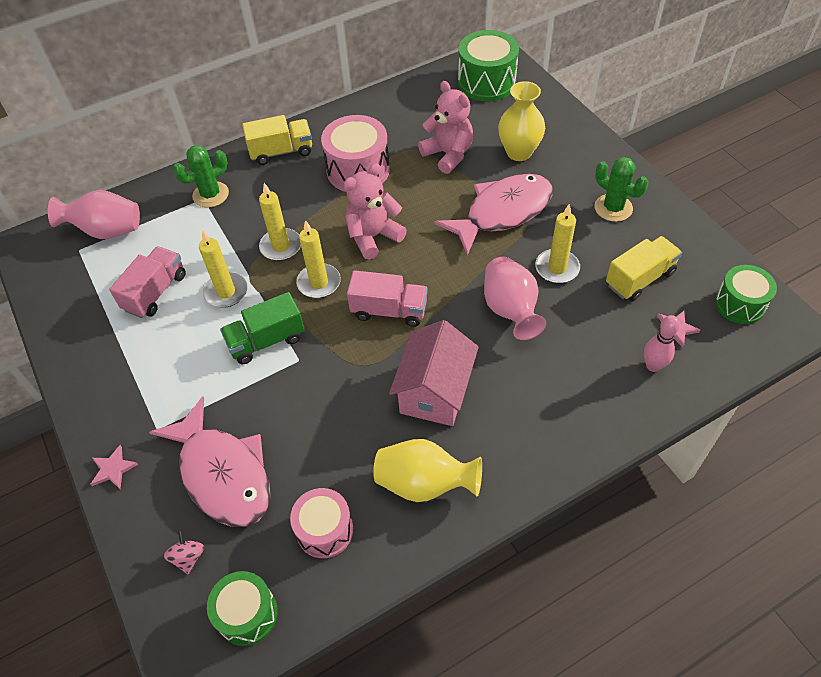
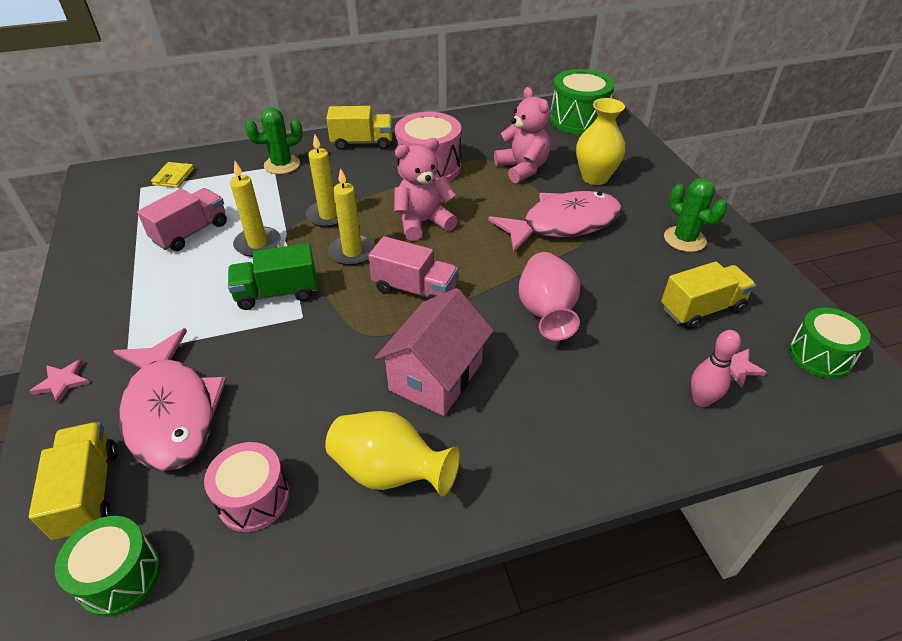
camera: 10 degrees right, 10 degrees down
pink vase [48,190,140,239] -> yellow wallet [151,162,194,188]
pink spinning top [164,530,204,574] -> yellow truck [29,422,118,541]
yellow candle [535,204,580,283] -> none

